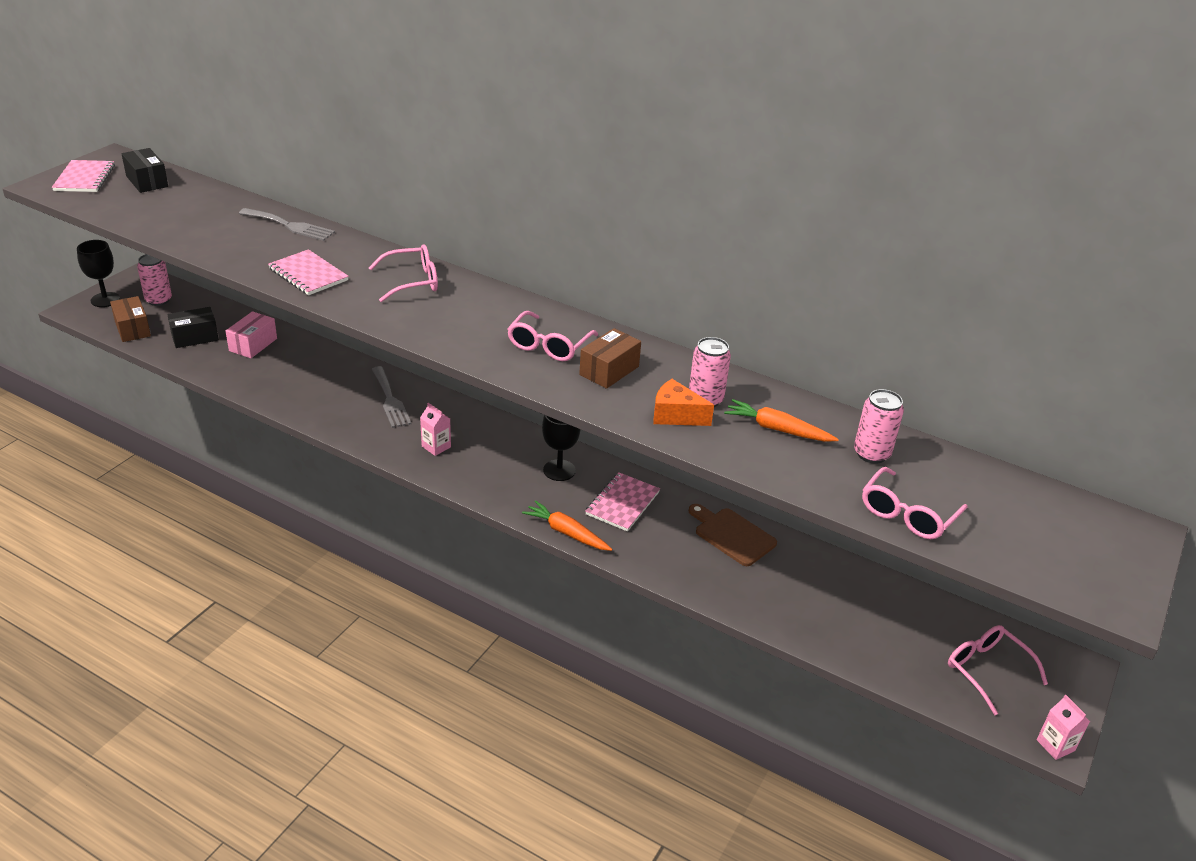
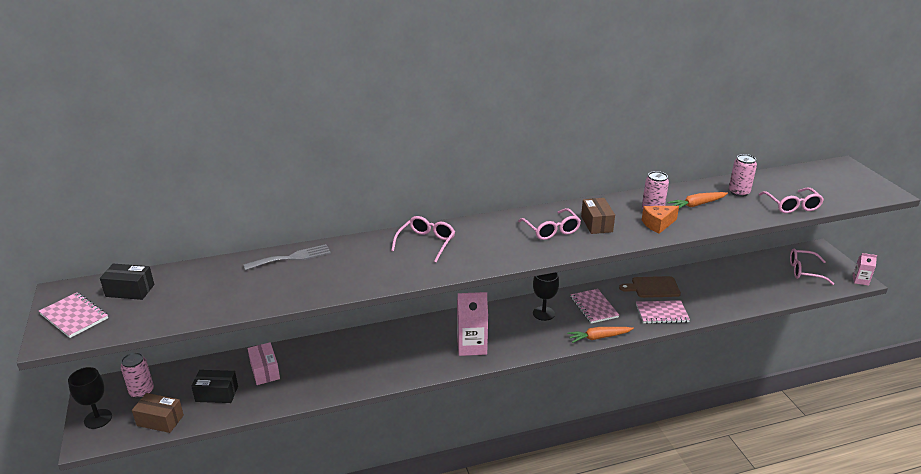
camera: 45 degrees left, 5 degrees down
black box [167,307,219,348] -> black box turned 75 degrees clockwise [191,370,238,403]
pink notebook [268,249,349,295] -> pink notebook moved to [636,300,690,324]
grey fork [372,366,411,428] -> none
pink carton [420,403,451,456] -> pink carton [457,292,488,356], size x1.84

